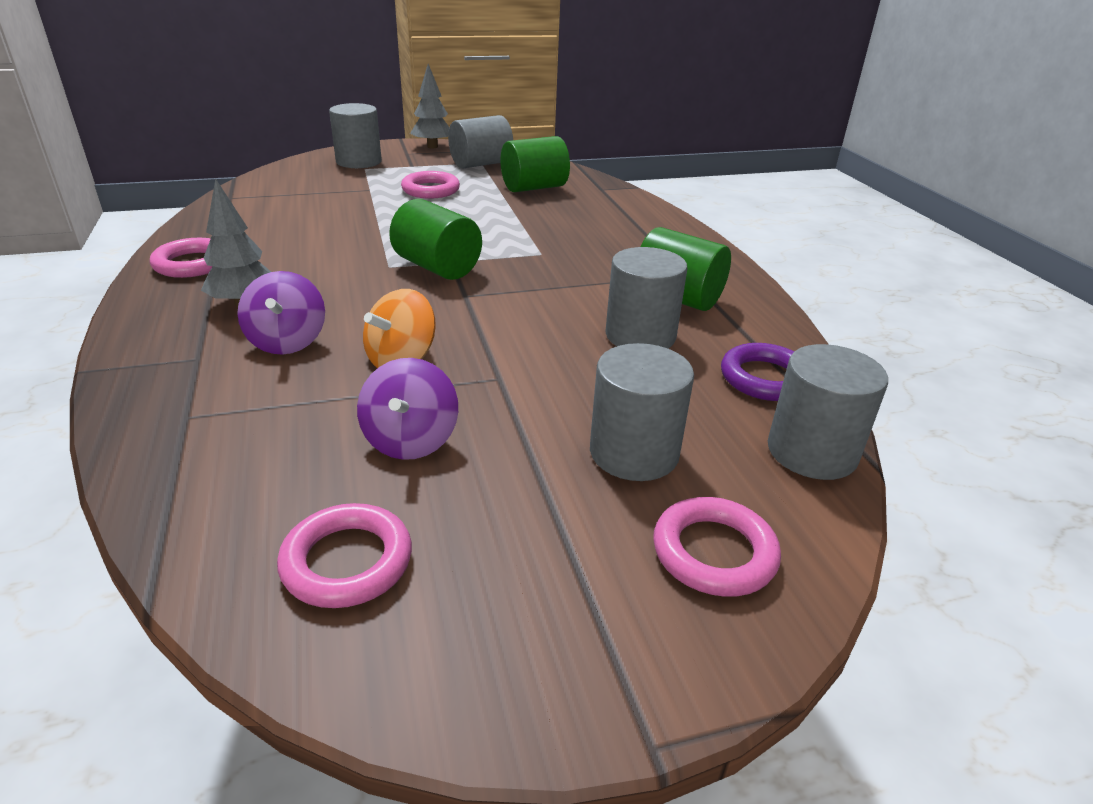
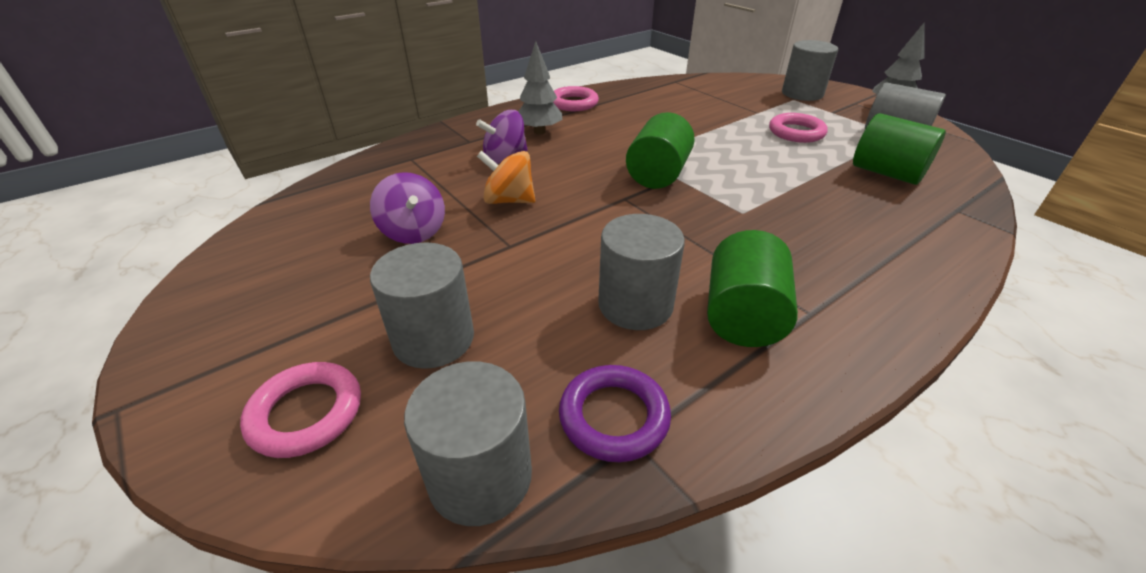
camera: 70 degrees right, 5 degrees up
pink ring [277,503,412,608] -> none
purple spinning top [357,358,458,460] -> purple spinning top turned 105 degrees counterclockwise [370,172,445,244]

